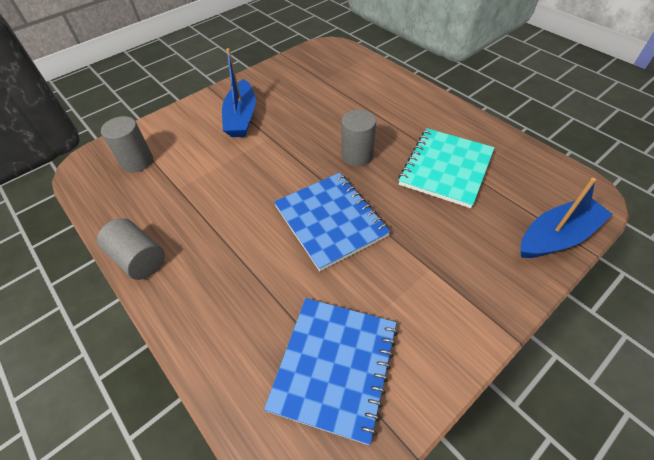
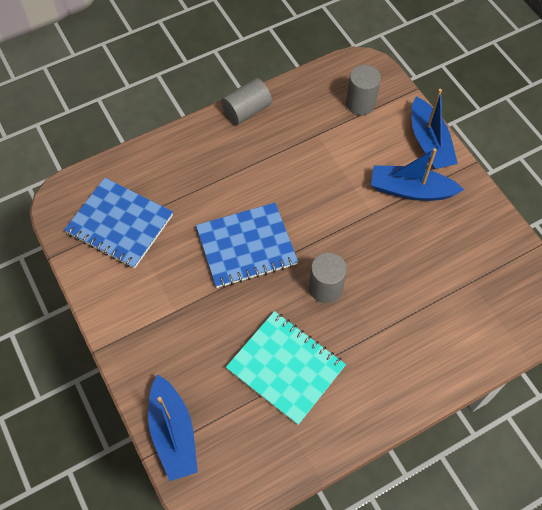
camera: 100 degrees right, 10 degrees up
none -> blue boat [411,89,458,169]

